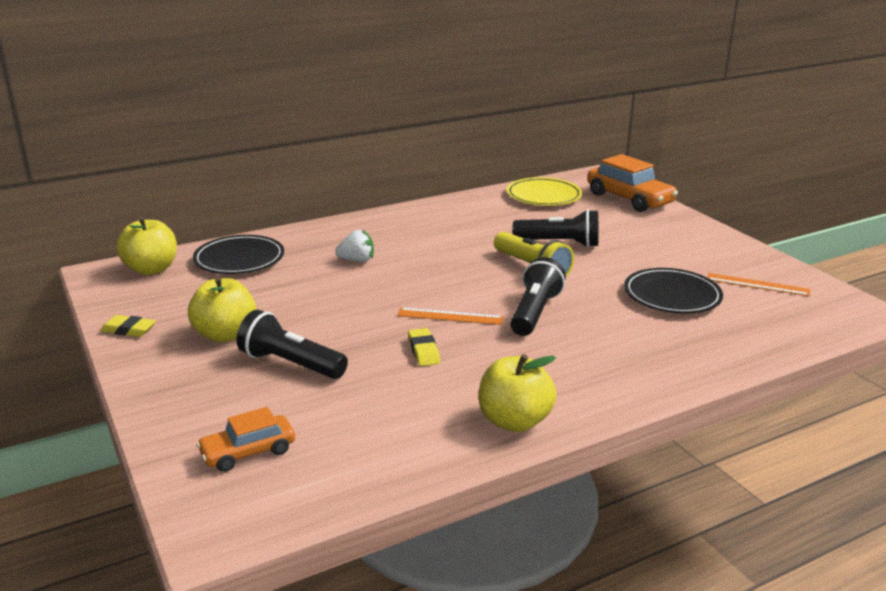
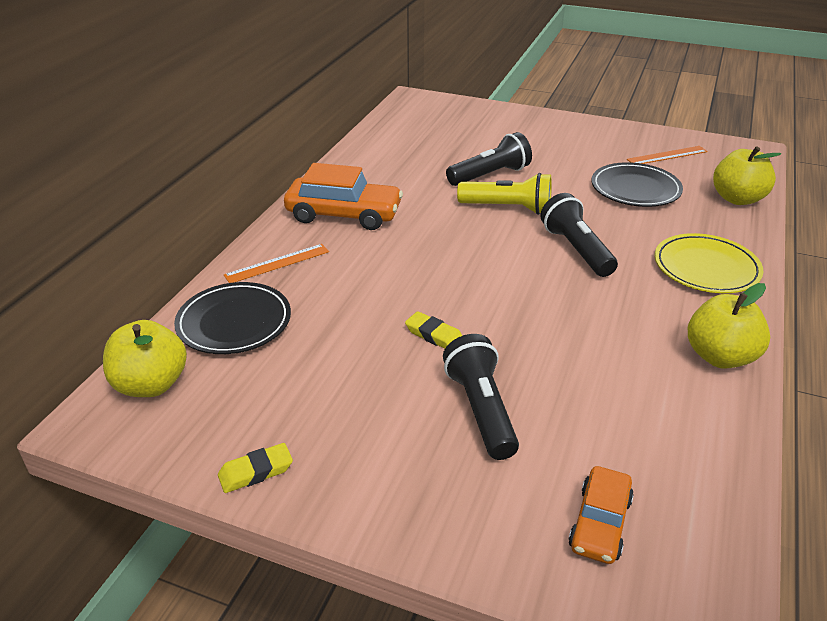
camera: 40 degrees left, 10 degrees up
yellow apple [188,276,256,342] -> yellow apple moved to [713,146,781,205]
black flashlight [237,310,348,379] -> black flashlight turned 90 degrees clockwise [443,334,519,460]
white strawberry [335,229,374,262] -> none
orange ruler [397,307,504,325] -> orange ruler moved to [224,244,329,283]
yellow eraser [408,328,440,366] -> yellow eraser moved to [405,311,462,349]
yellow plate [506,177,582,206] -> yellow plate moved to [654,233,764,293]
orange car [587,154,678,212] -> orange car moved to [284,163,403,230]

